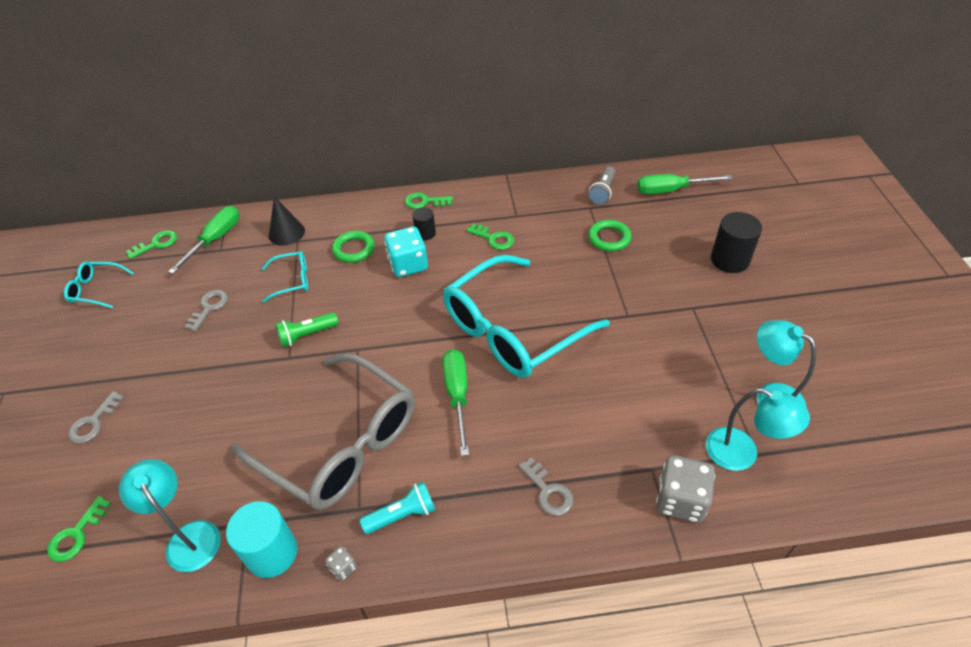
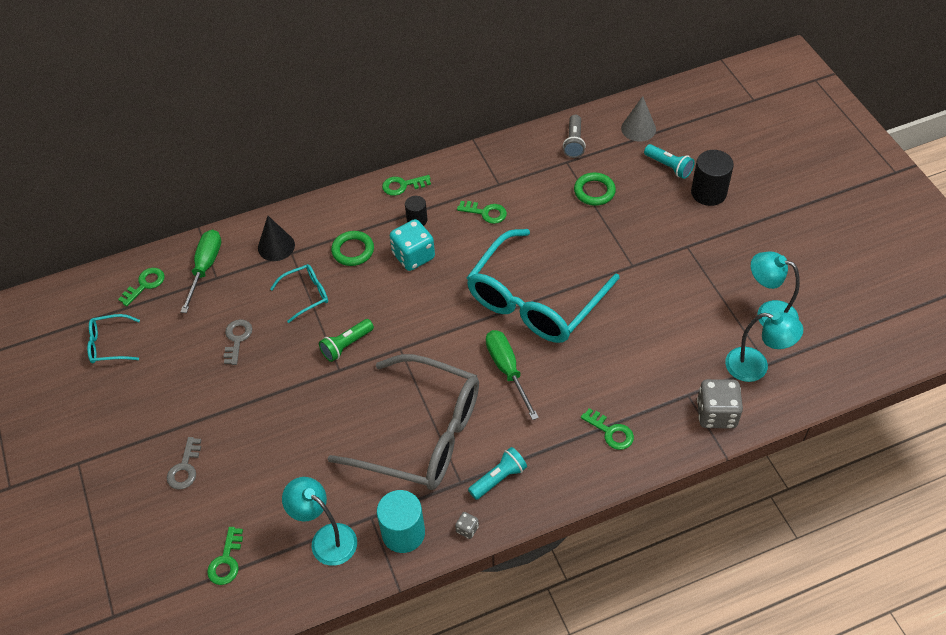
camera: 15 degrees left, 5 degrees up
grey key [519,457,573,516] -> green key [581,408,634,450]
green screwdriver [637,174,732,194] -> grey cone [621,96,656,142]
none -> turquoise flashlight [644,144,695,179]

